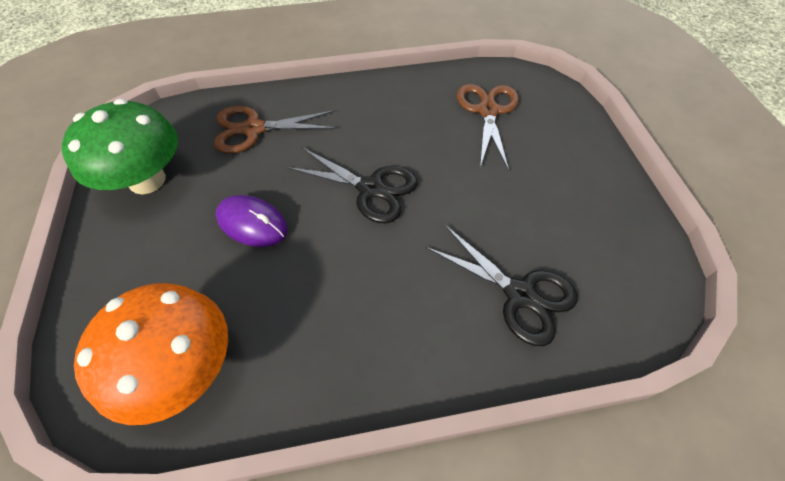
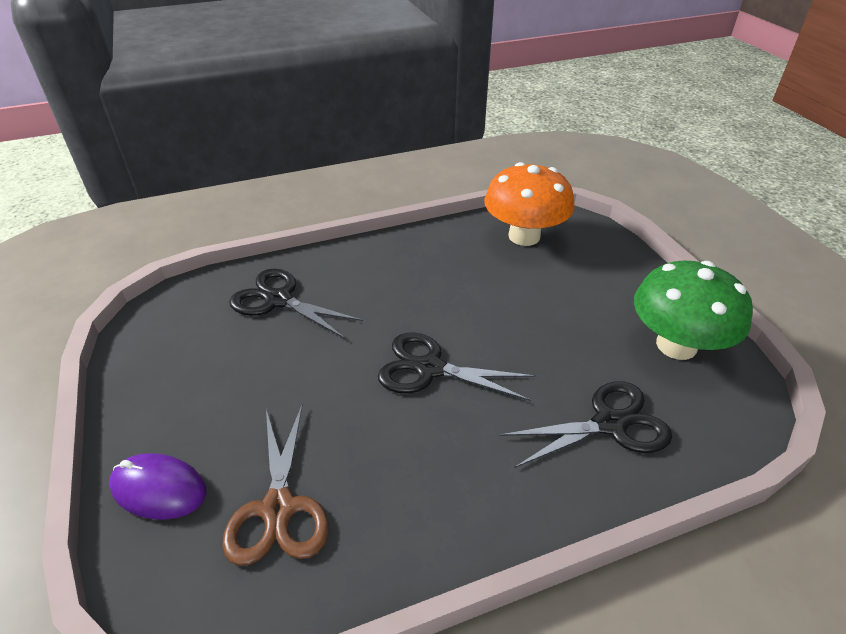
camera: 170 degrees right, 15 degrees down
brown scissors [214,106,336,154] -> black scissors [499,381,672,468]
purple mouse [216,195,288,247] -> purple mouse moved to [109,453,206,520]

